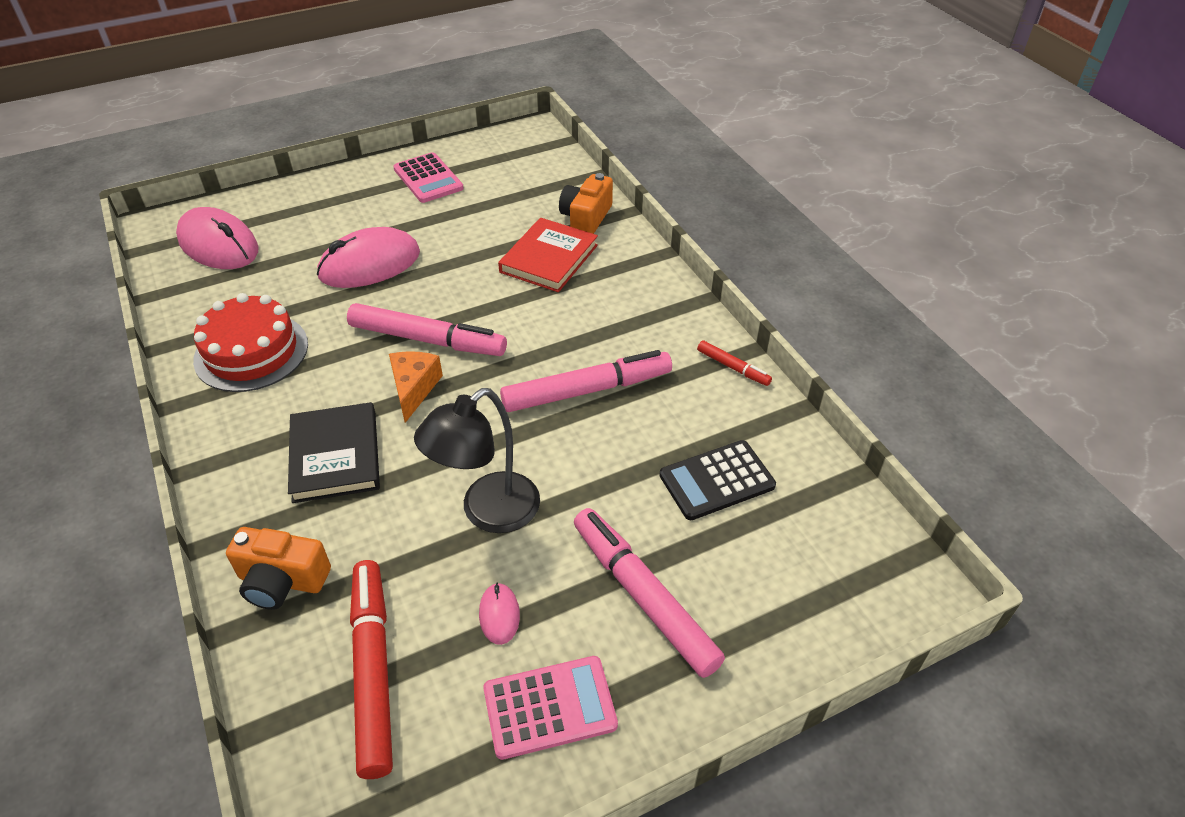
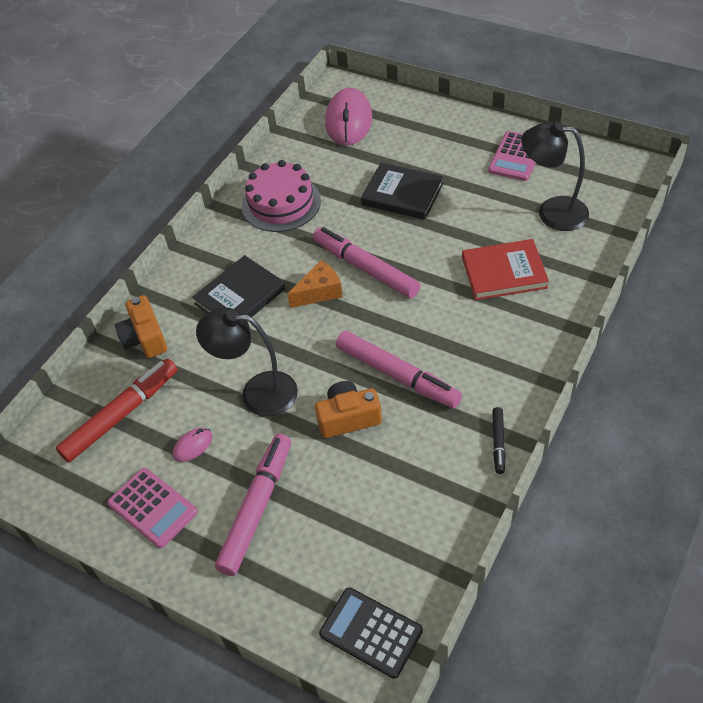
camera: 60 degrees right, 5 degrees up
red cake [193,293,308,392] -> pink cake [242,160,321,232]
pink mouse [317,227,420,288] -> black book [361,163,443,220]
pink marker [347,303,507,356] -> pink marker turned 150 degrees clockwise [313,227,420,298]
orange camera [559,173,613,234] -> orange camera moved to [315,381,382,438]
black calculator [659,440,776,520] -> black calculator moved to [319,587,423,679]
red marker [697,341,772,386] -> black marker [492,407,506,474]
none -> black lamp [521,122,589,231]

